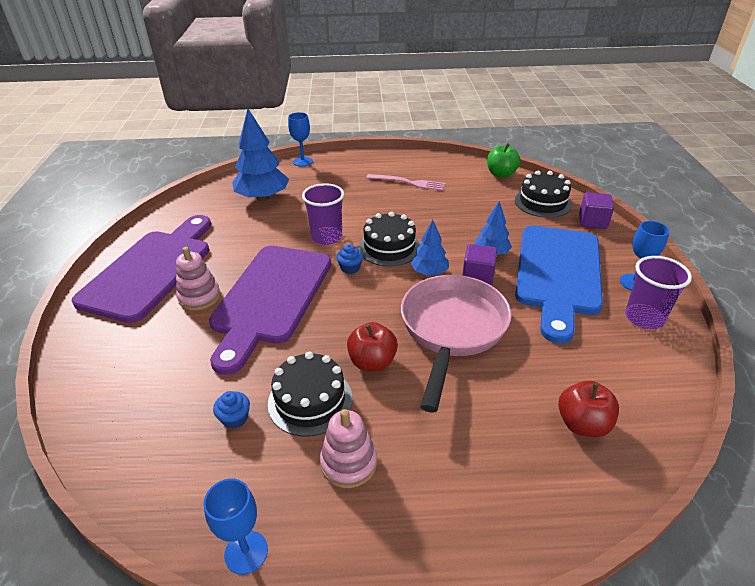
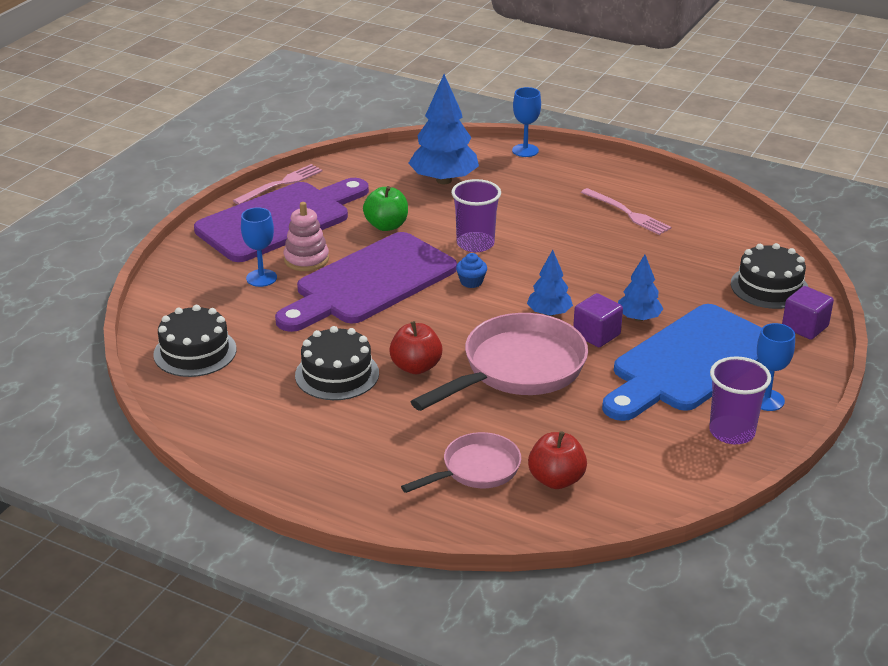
camera: 30 degrees right, 5 degrees down
blue goblet [203,478,268,575] -> blue goblet moved to [241,208,277,287]
blue cupcake [213,391,250,429] -> none
pink stacking toy [320,409,377,488] -> none
black cake [359,212,420,267] -> black cake moved to [153,305,236,377]
green apple [487,143,520,178] -> green apple moved to [363,186,408,231]
none -> pink fork [233,164,323,205]
none -> pink pan [401,432,521,493]

